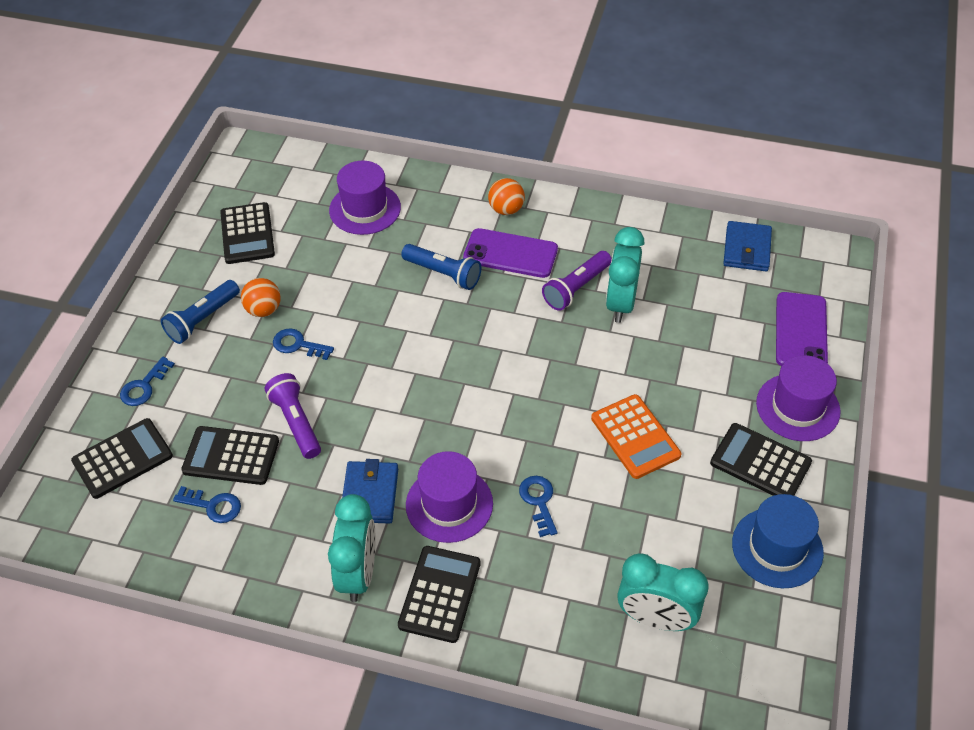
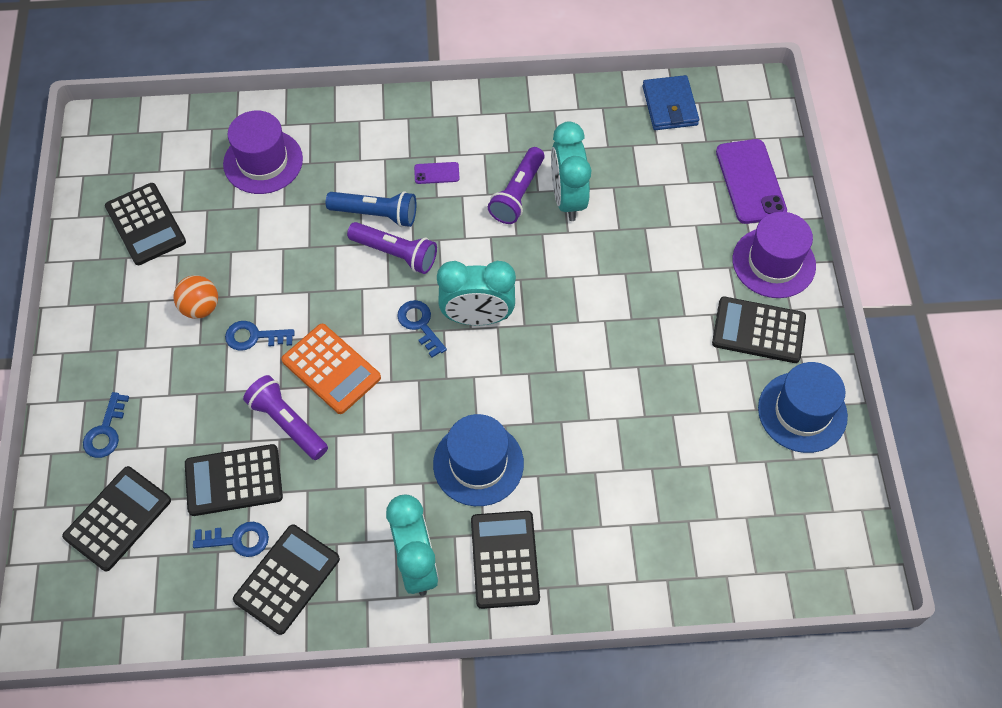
camera: 20 degrees left, 10 degrees up
blue flashlight [161,280,240,344] -> none
blue wallet [342,459,398,524] -> none
purple hat [406,451,493,543] -> blue hat [433,414,524,506]
purple phone [463,228,558,278] -> purple phone [414,162,460,184], size x0.47
orange ball [488,178,525,215] -> none
blue key [519,476,557,537] -> blue key moved to [397,300,447,358]
orange calculator [591,394,681,479] -> orange calculator moved to [281,324,381,414]
turquoise clock [617,554,709,631] -> turquoise clock moved to [437,261,516,326]
none -> black calculator [233,525,340,635]
none -> purple flashlight [347,222,437,274]

